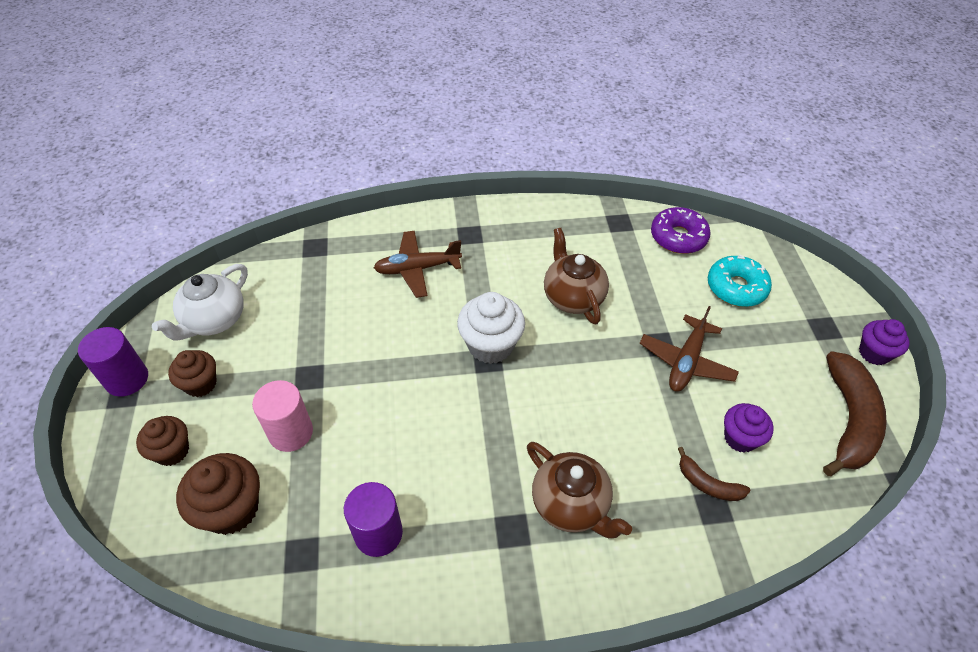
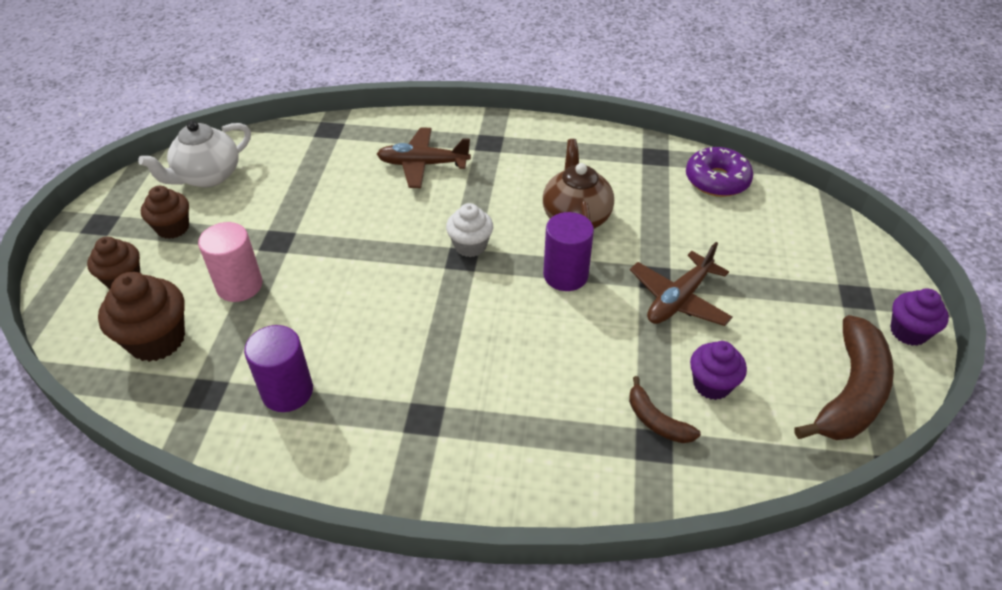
camera: 15 degrees right, 5 degrees down
purple cylinder [78,327,148,397] -> purple cylinder moved to [543,212,594,291]
white cupcake [457,292,525,364] -> white cupcake [446,203,493,257], size x0.65
brown teapot [527,442,632,538] -> none
turquoise donut [708,254,772,307] -> none

